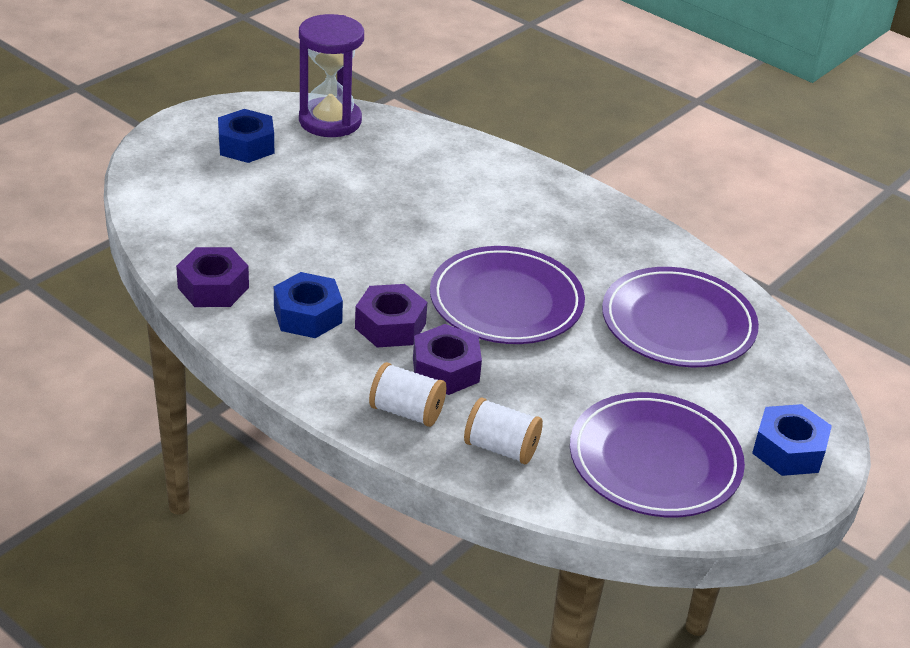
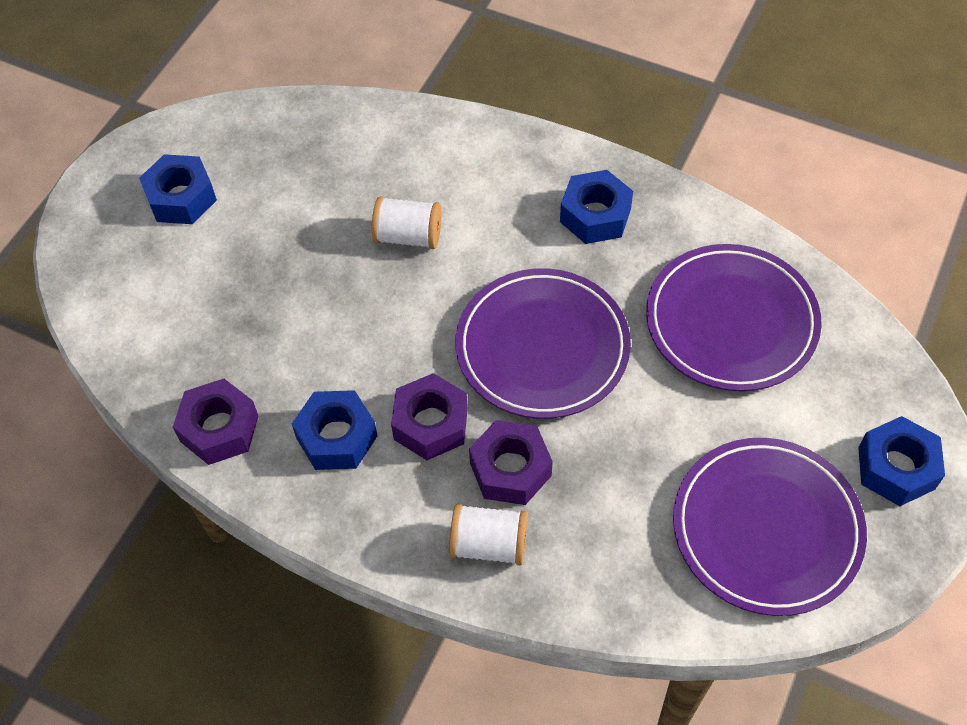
camera: 10 degrees left, 20 degrees up
purple hourglass [299,14,364,137] -> none
white spool [464,398,543,464] -> white spool moved to [372,196,441,249]
none -> blue nut [560,170,633,244]

